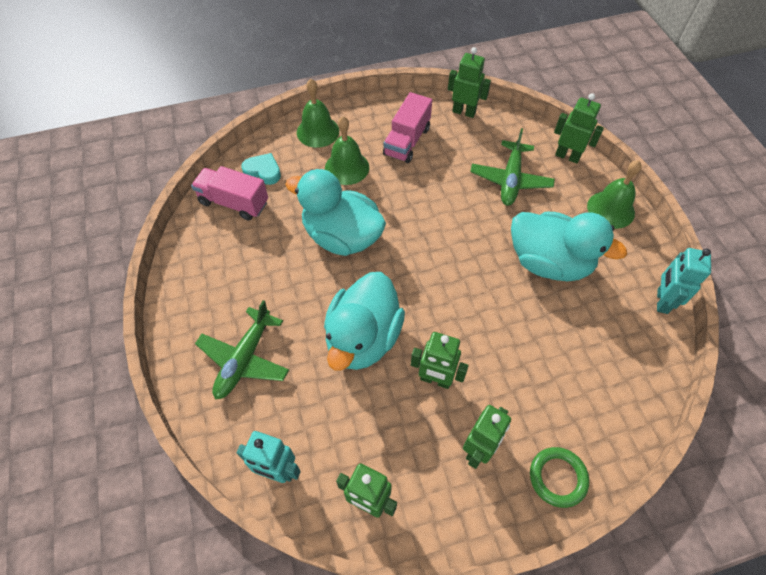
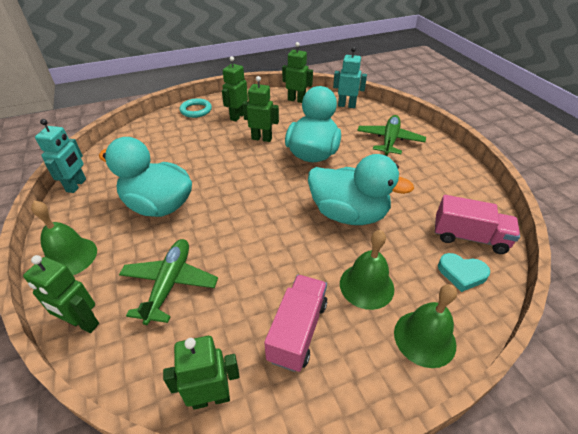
camera: 175 degrees right, 15 degrees down
green robot [448,47,491,118] -> green robot turned 150 degrees clockwise [163,336,240,410]
green ring [530,447,589,508] -> turquoise ring [180,98,212,118]

